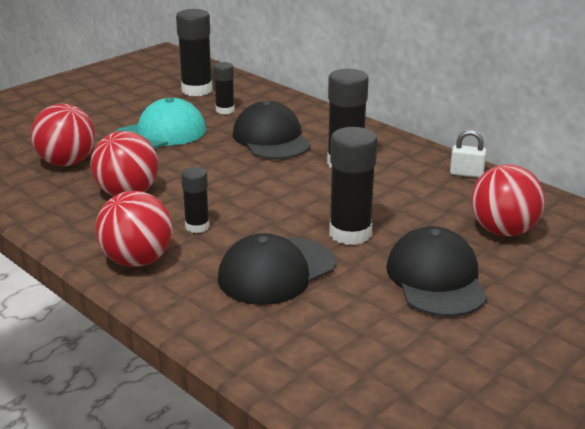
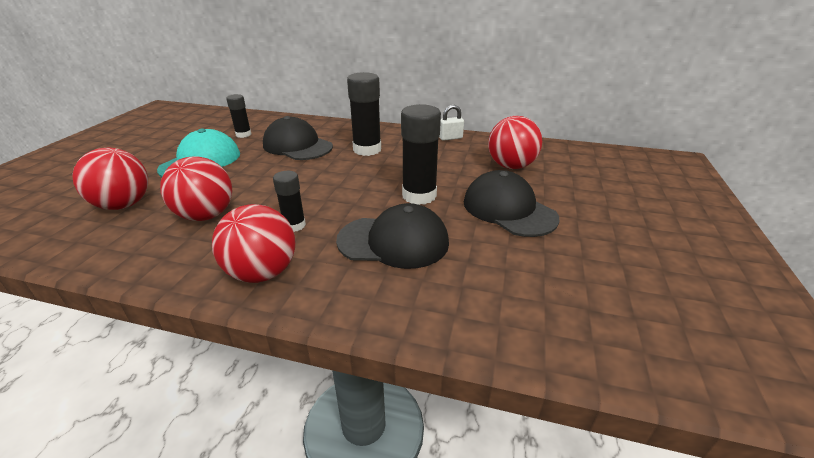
camera: 30 degrees left, 5 degrees up
black glue stick [176,9,213,96] -> none
black cap [218,233,336,305] -> black cap turned 105 degrees counterclockwise [336,203,449,269]

